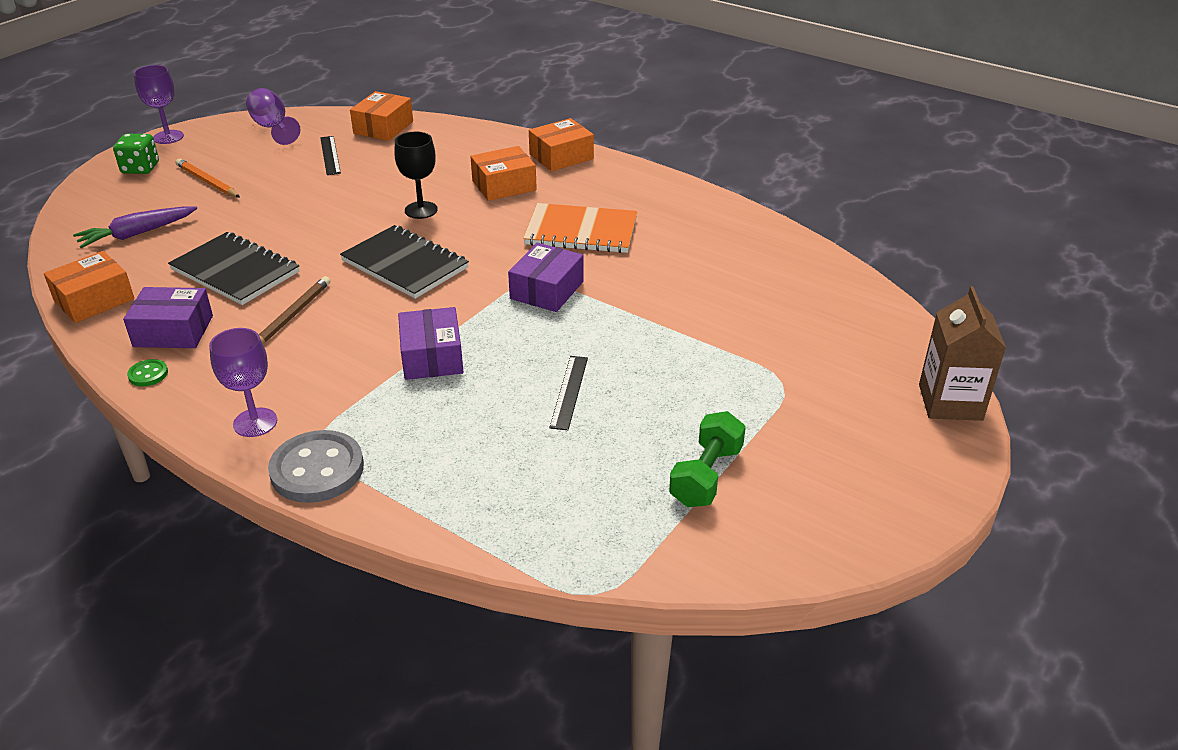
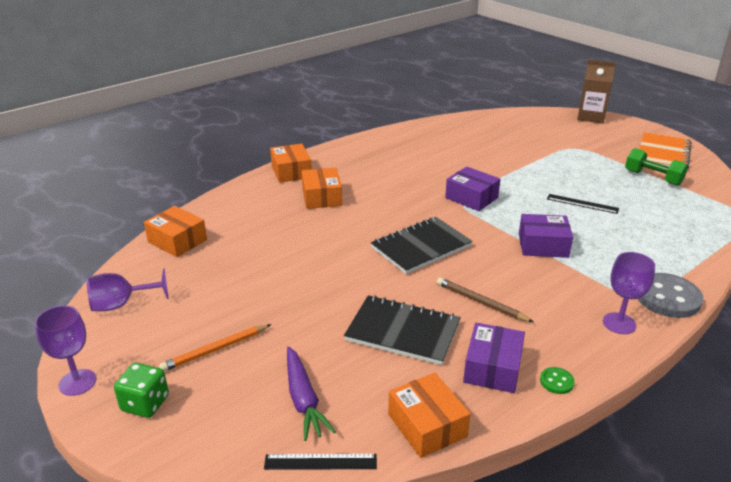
camera: 75 degrees left, 5 degrees down
black notebook [168,232,299,305] -> black notebook turned 60 degrees clockwise [344,295,461,365]
black ruler [320,136,341,175] -> black ruler moved to [264,454,377,470]
black goblet [394,132,438,219] -> none
orange notebook [523,203,637,253] -> orange notebook moved to [640,132,692,168]

